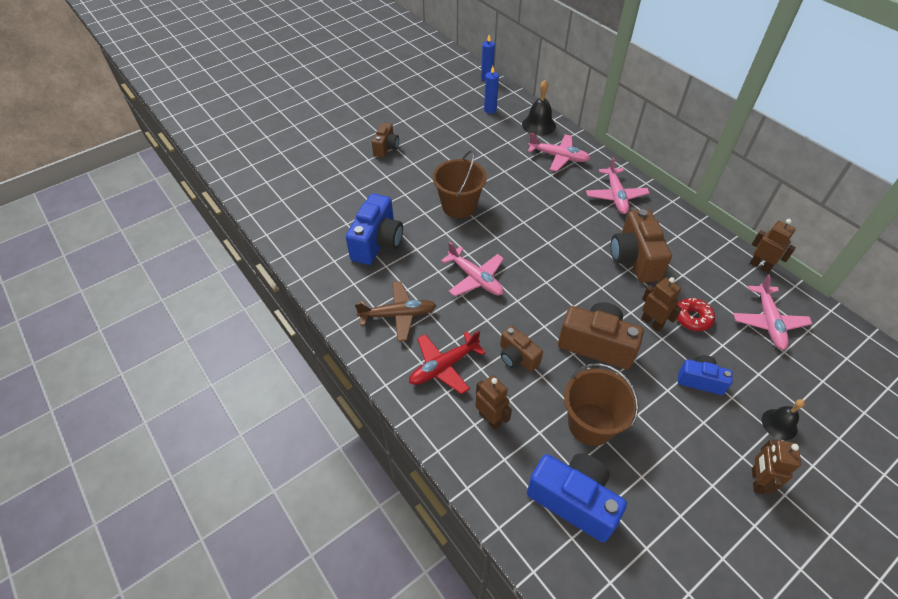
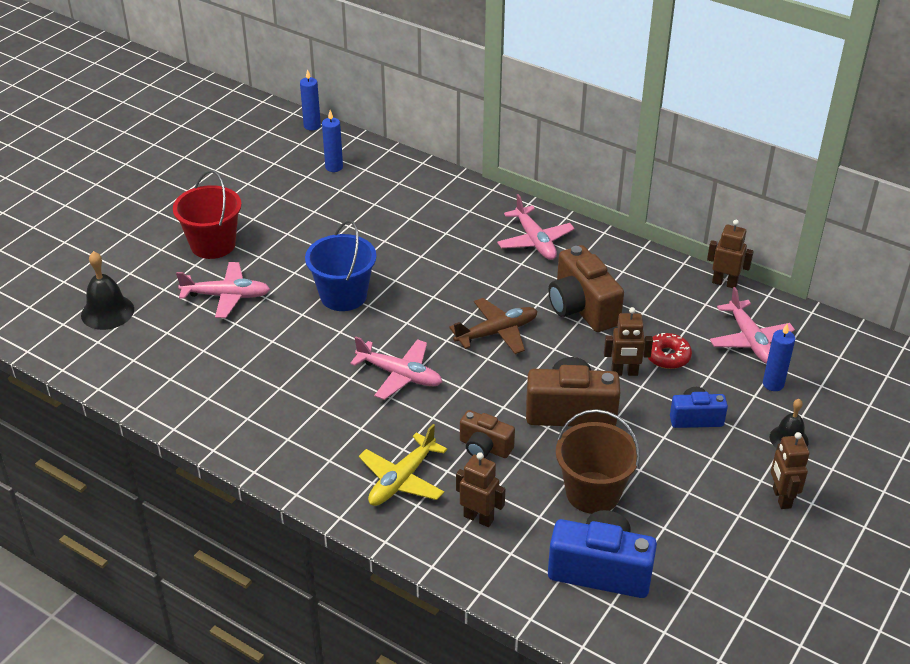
camera: 20 degrees left, 10 degrees down
blue camera [346,193,403,265] -> none
brown plane [355,281,436,342] -> brown plane moved to [449,298,538,354]
brown camera [372,123,399,157] -> red bucket [173,170,242,259]
red plane [409,330,486,394] -> yellow plane [359,424,447,506]
brown bucket [433,150,487,218] -> blue bucket [305,220,377,311]
black bell [522,80,556,136] -> black bell moved to [81,251,134,330]
pink plane [528,133,591,172] -> pink plane moved to [176,262,270,318]
brown robot [641,277,682,332] -> brown robot turned 150 degrees clockwise [604,307,653,376]
none -> blue candle [763,323,795,391]

